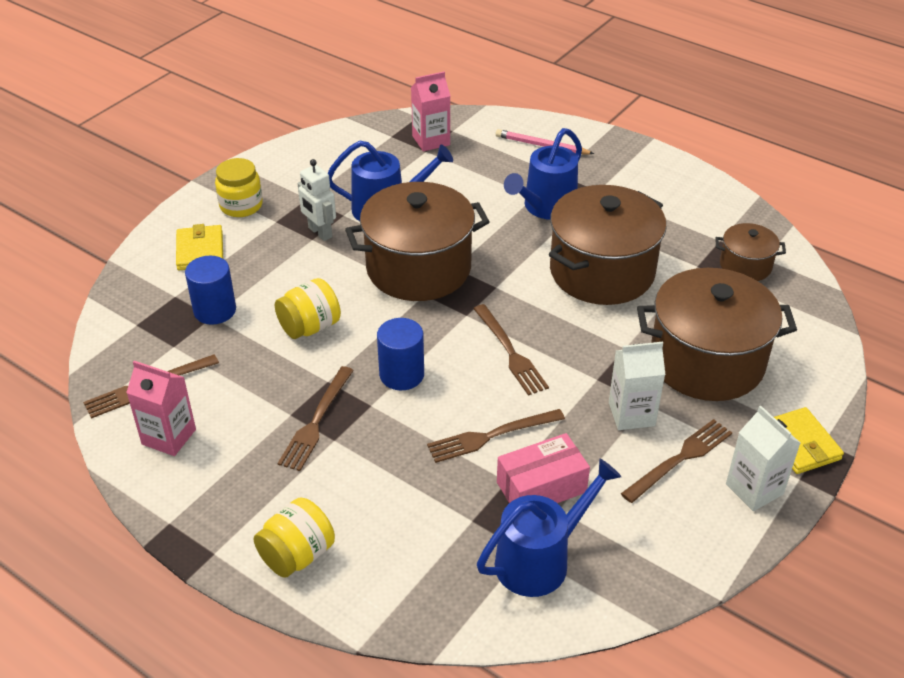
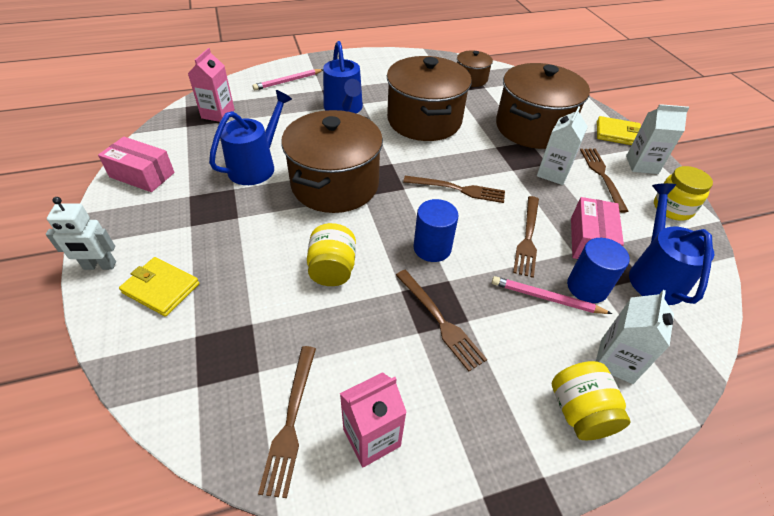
camera: 55 degrees left, 5 degrees up
blue cylinder [185,256,236,325] -> blue cylinder moved to [567,238,630,303]
yellow jar [215,158,263,217] -> yellow jar moved to [654,166,713,221]
white robot [298,159,336,241] -> white robot moved to [46,197,116,270]
none -> pink box [98,137,175,192]
none -> pink pencil [492,276,612,314]
none -> white carton [596,290,674,384]

